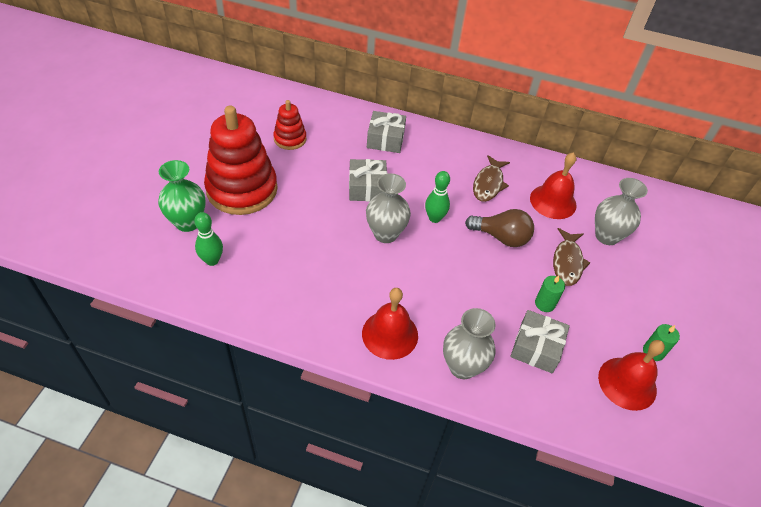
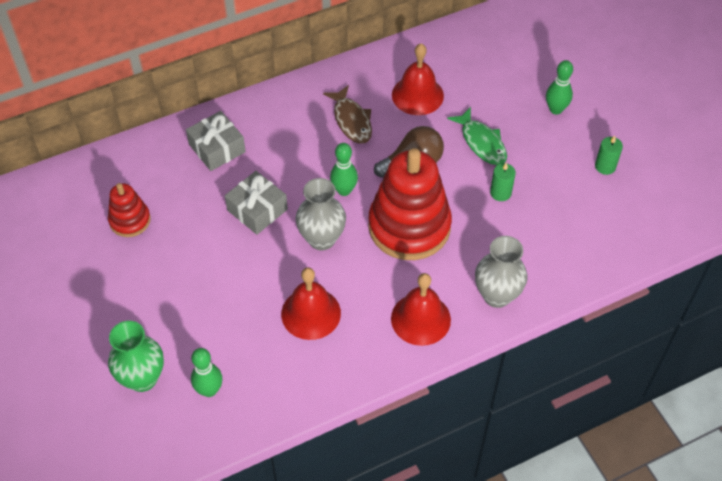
camera: 40 degrees left, 5 degrees up
red stacking toy [204,106,278,215] -> red stacking toy moved to [368,148,452,260]
grey gift [510,310,570,373] -> none
brown fish [553,228,591,286] -> green fish [447,107,507,165]
grey vase [595,178,648,245] -> none
red bell [598,340,665,411] -> red bell moved to [281,267,341,340]
none -> green bowling pin [546,60,573,115]

